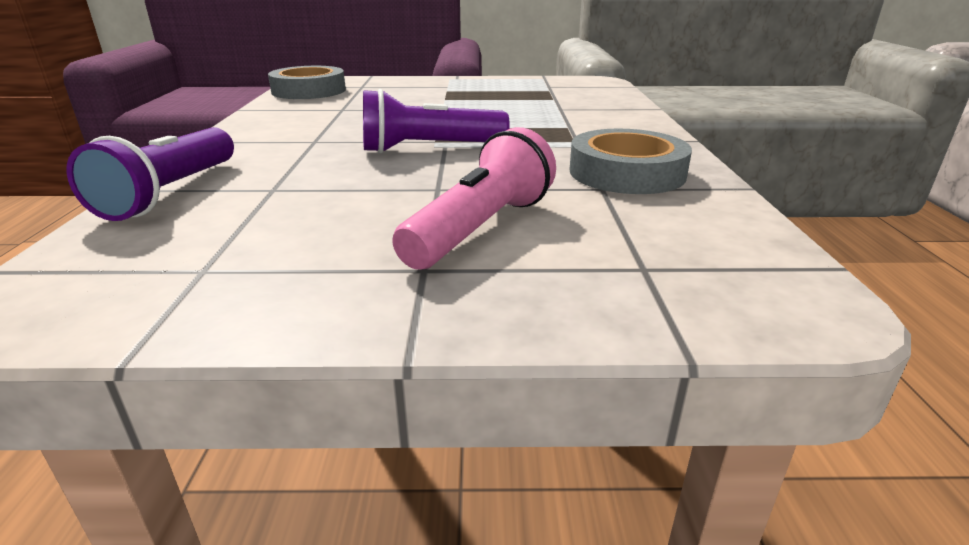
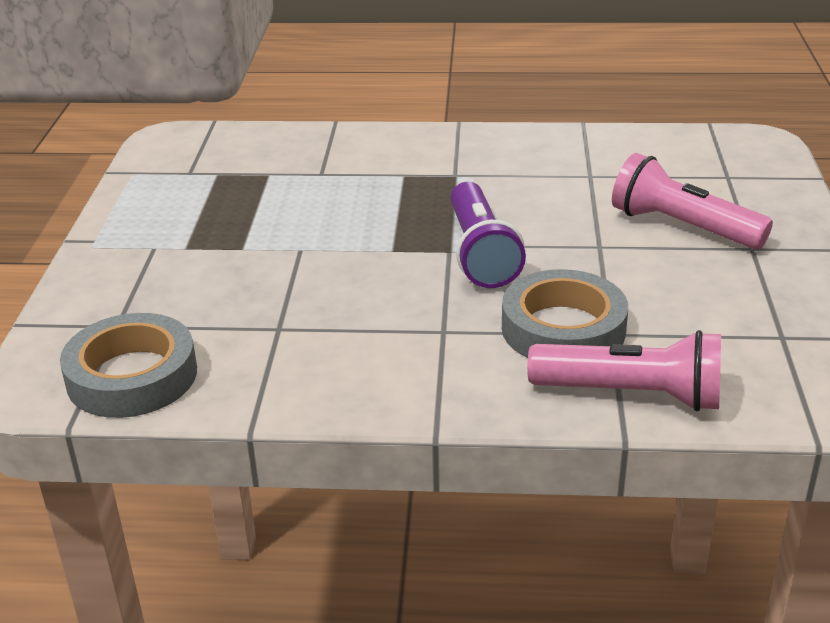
camera: 85 degrees left, 5 degrees up
purple flashlight [66,127,234,221] -> pink flashlight [527,330,721,411]
grey tape [569,129,692,194] -> grey tape moved to [502,269,628,358]

